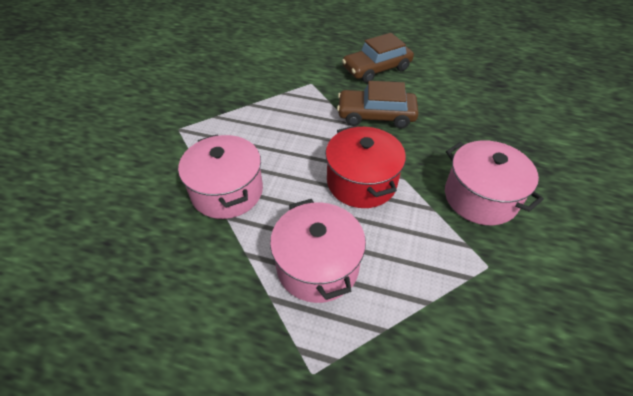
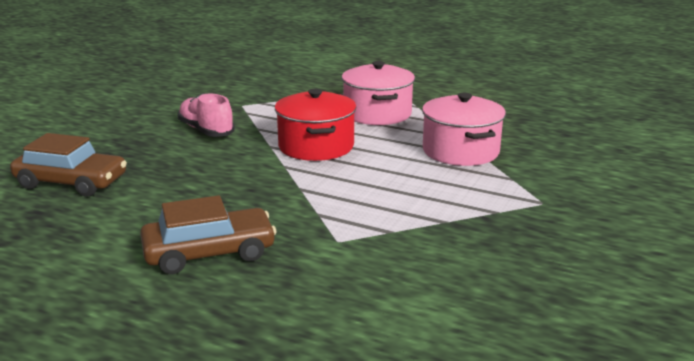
camera: 170 degrees left, 25 degrees down
brown car [337,81,419,129] -> brown car moved to [10,133,127,197]
pink pot [445,140,544,225] -> pink shoe [177,93,235,137]

